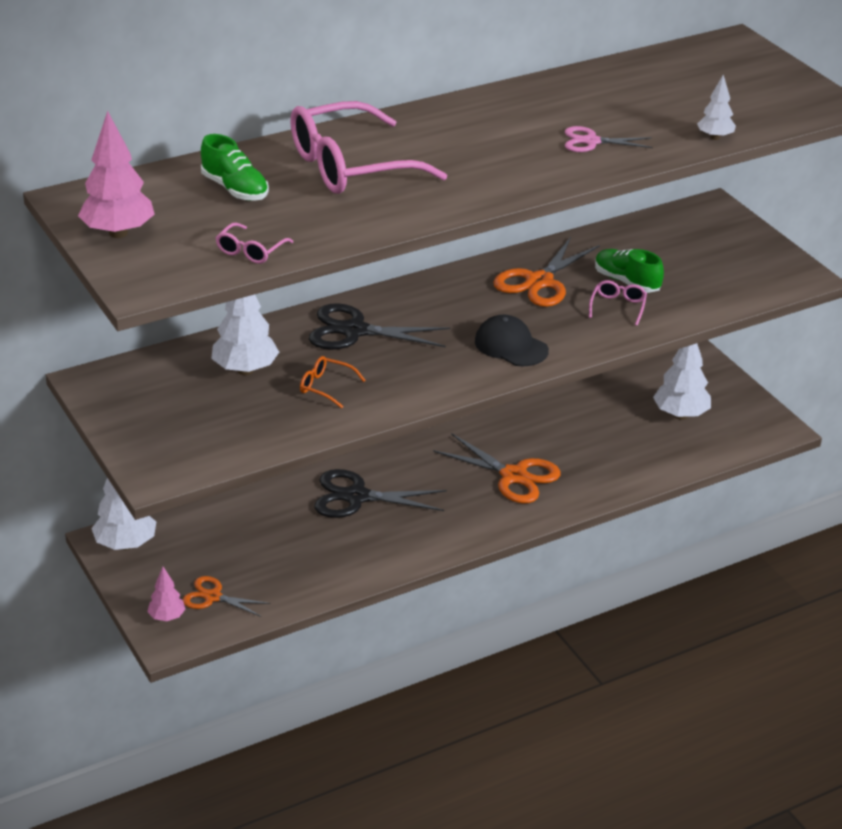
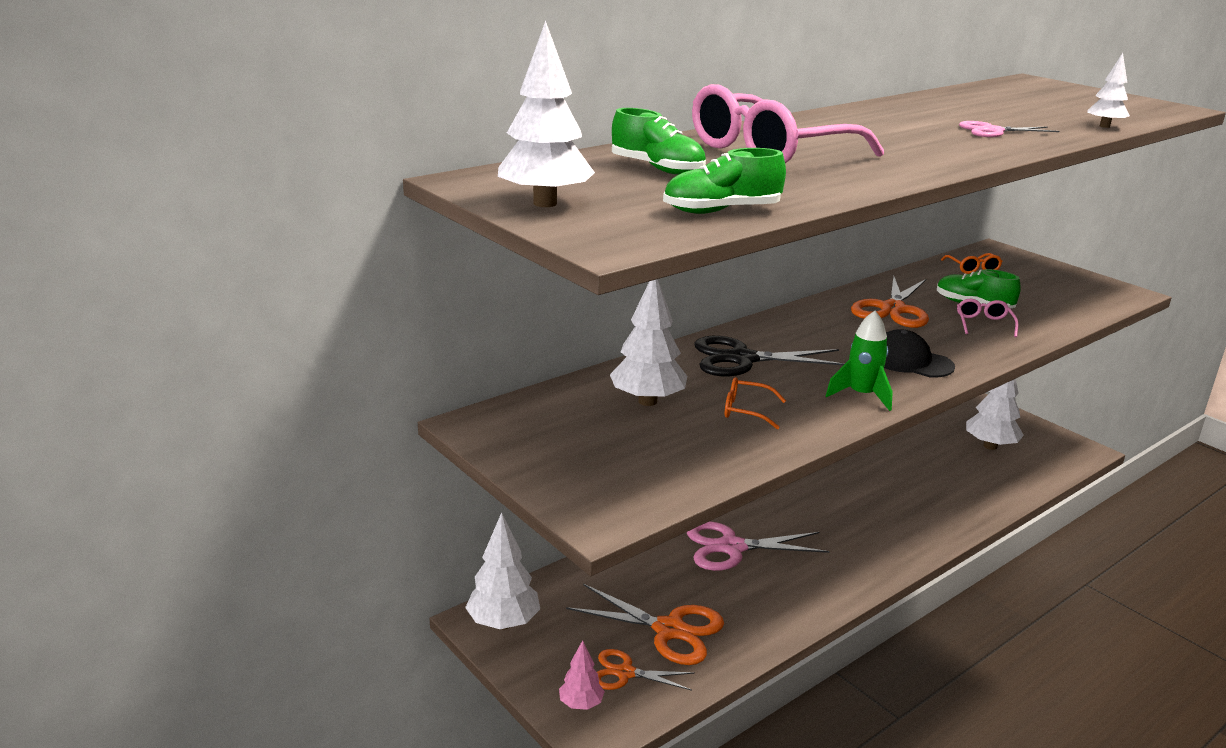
camera: 10 degrees left, 10 degrees down
pink tree [78,111,155,238] -> white tree [498,20,595,207]
pink glasses [216,223,293,264] -> green shoe [663,148,786,214]
black scissors [314,469,447,518] -> pink scissors [687,521,829,571]
orange scissors [433,433,561,503] -> orange scissors moved to [566,584,724,665]
none -> green rocket [826,311,893,411]
none -> orange glasses [941,253,1002,274]

